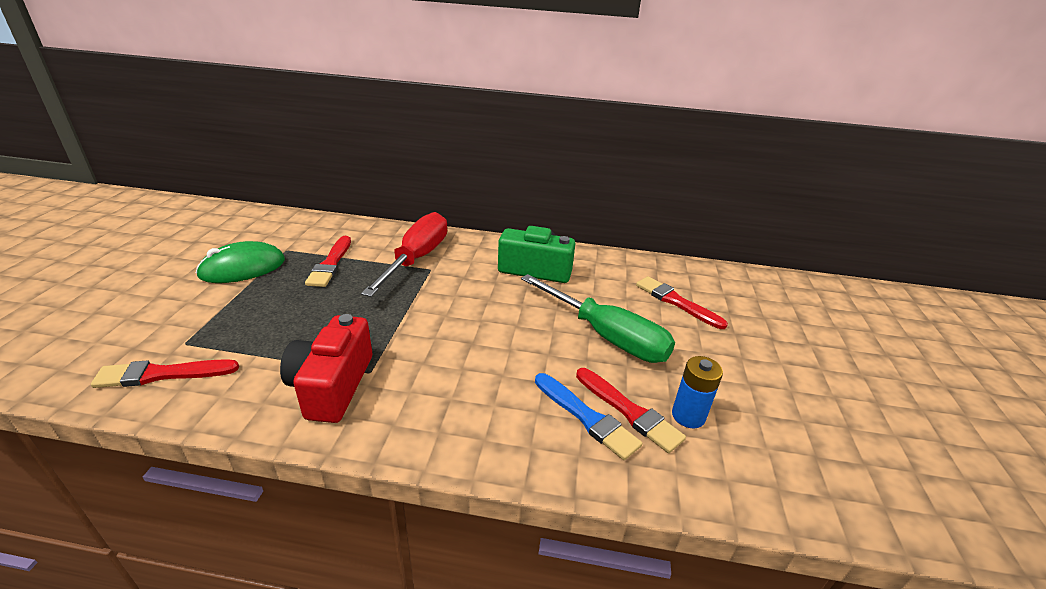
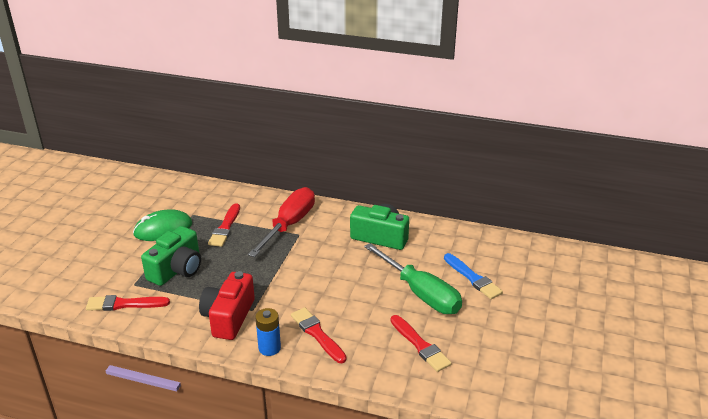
camera: 10 degrees right, 0 degrees up
blue brush [535,373,642,460] -> blue brush moved to [444,253,503,299]
red brush [636,276,728,329] -> red brush moved to [291,307,347,363]
blue battery [672,356,723,429] -> blue battery moved to [255,308,281,356]
none -> green camera [141,226,201,286]

